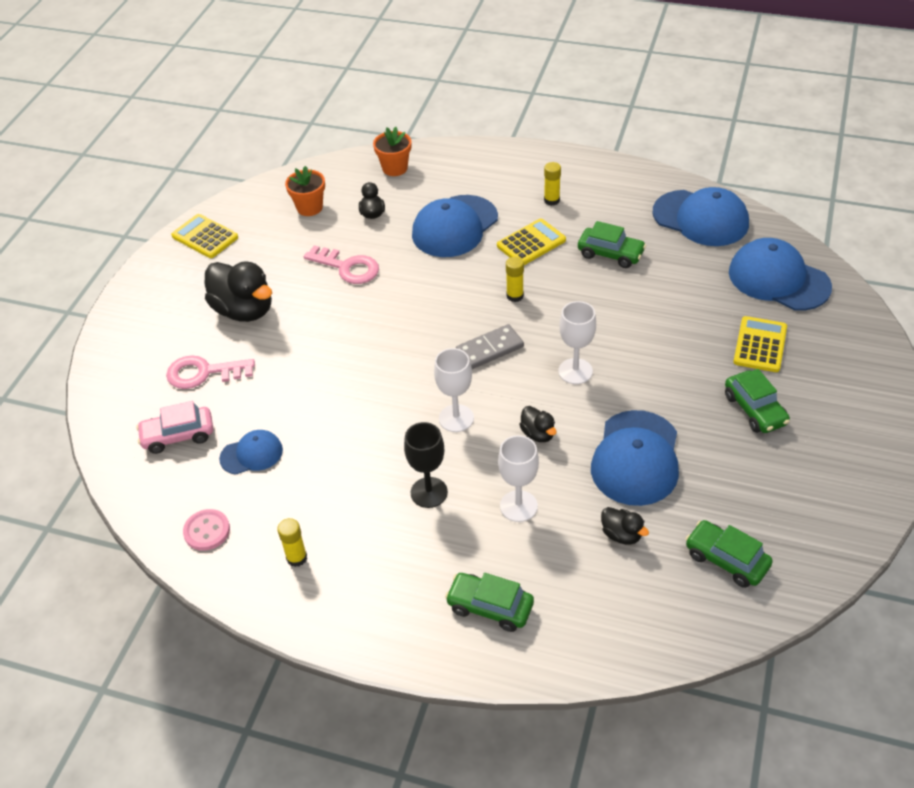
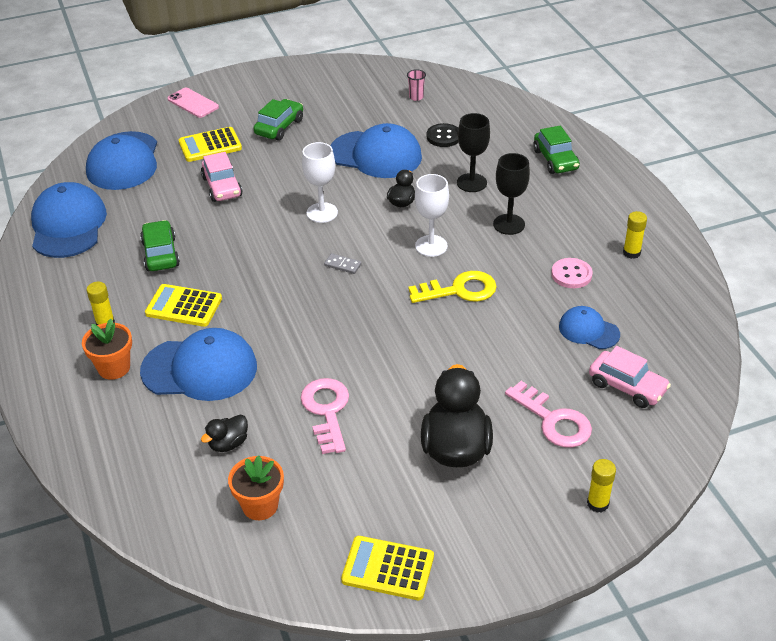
camera: 130 degrees left, 5 degrees down
yellow calculator [171,214,238,258] -> yellow calculator turned 105 degrees clockwise [341,536,434,600]
pink button [183,509,230,551] -> pink button moved to [551,258,593,288]
orange flower pot [373,127,412,176] -> orange flower pot moved to [82,319,132,380]
grey domino [456,324,524,369] -> grey domino [324,253,361,274], size x0.56
white goblet [498,435,539,522] -> black goblet [457,113,490,192]
yellow glue stick [506,257,524,302] -> yellow glue stick moved to [587,459,616,513]
blue cap [591,410,679,506] -> blue cap turned 45 degrees clockwise [330,123,422,178]
black duck [601,507,649,545] -> black button [426,123,459,147]
green car [686,520,773,588] -> pink cup [407,69,426,101]
none -> pink phone [168,88,219,118]
none -> pink car [201,152,243,202]
none -> yellow key [409,271,497,303]

